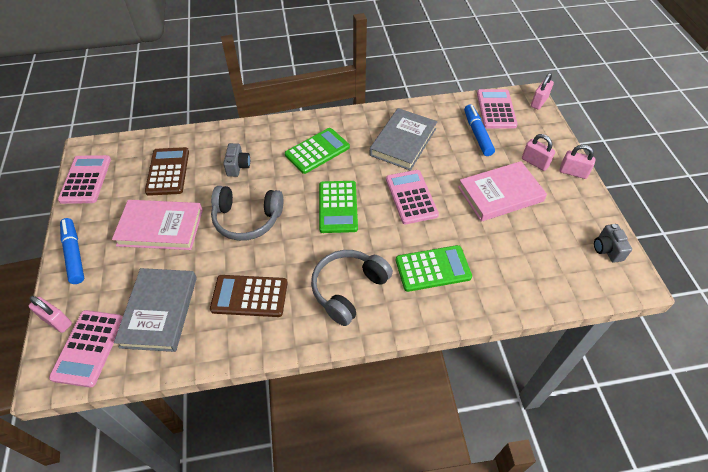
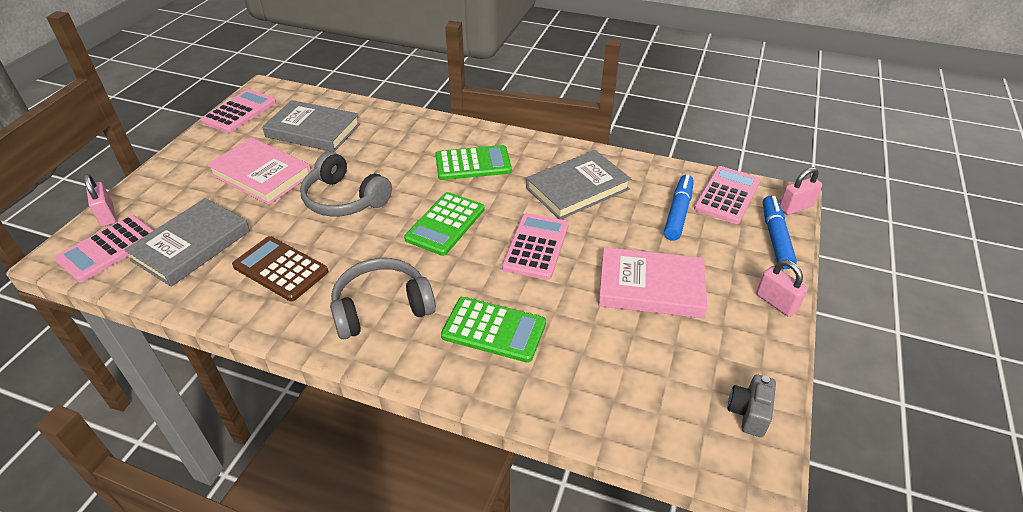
camera: 30 degrees right, 10 degrees down
blue marker [60,218,84,284] -> blue marker moved to [763,196,797,269]
brown calculator [145,147,189,196] -> grey book [262,100,360,152]
grey camera [223,143,250,177] -> none
pink padlock [522,134,555,171] -> none

